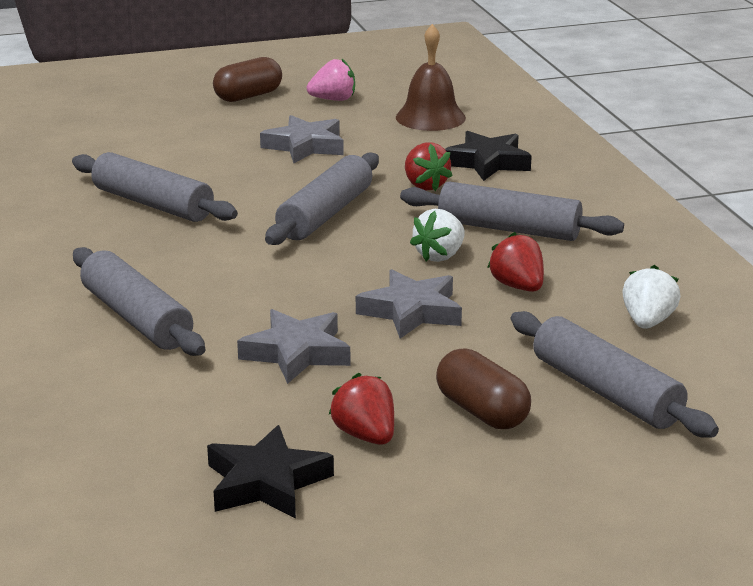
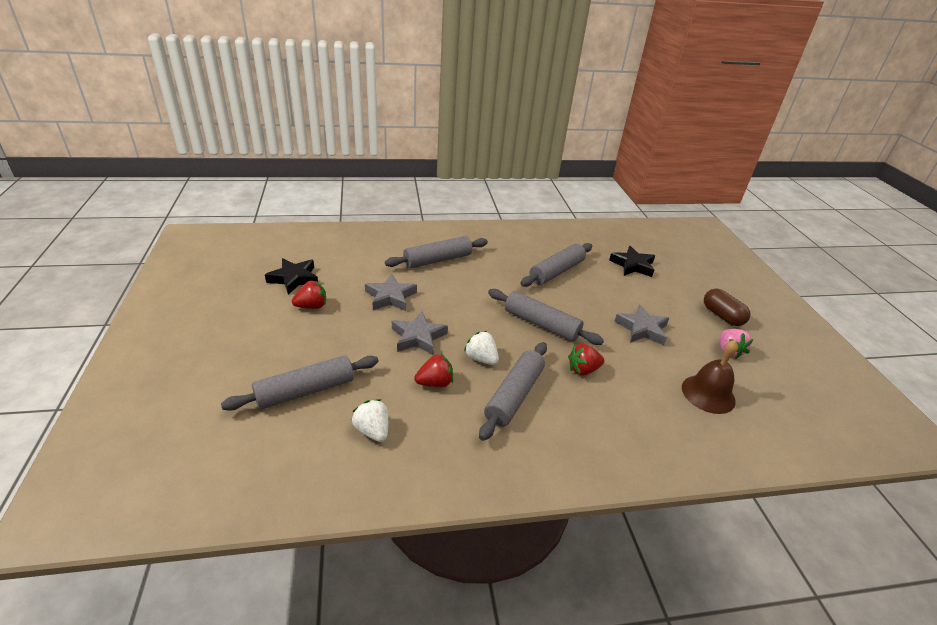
camera: 95 degrees right, 10 degrees up
brown capsule [436,348,531,429] -> none
black star [445,131,532,181] -> black star moved to [609,246,655,277]
white strawberry [622,265,681,329] -> white strawberry turned 150 degrees counterclockwise [352,399,388,442]

